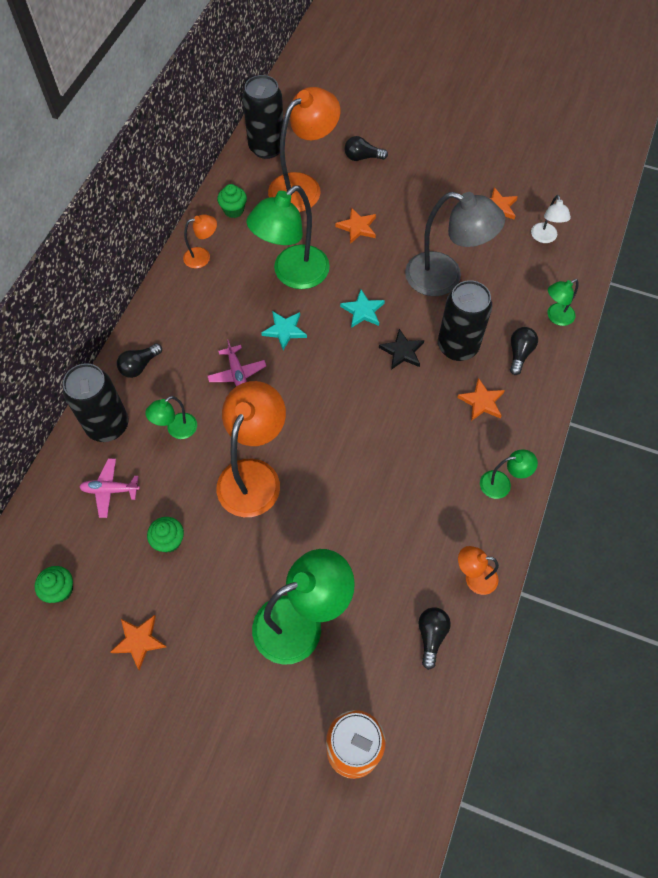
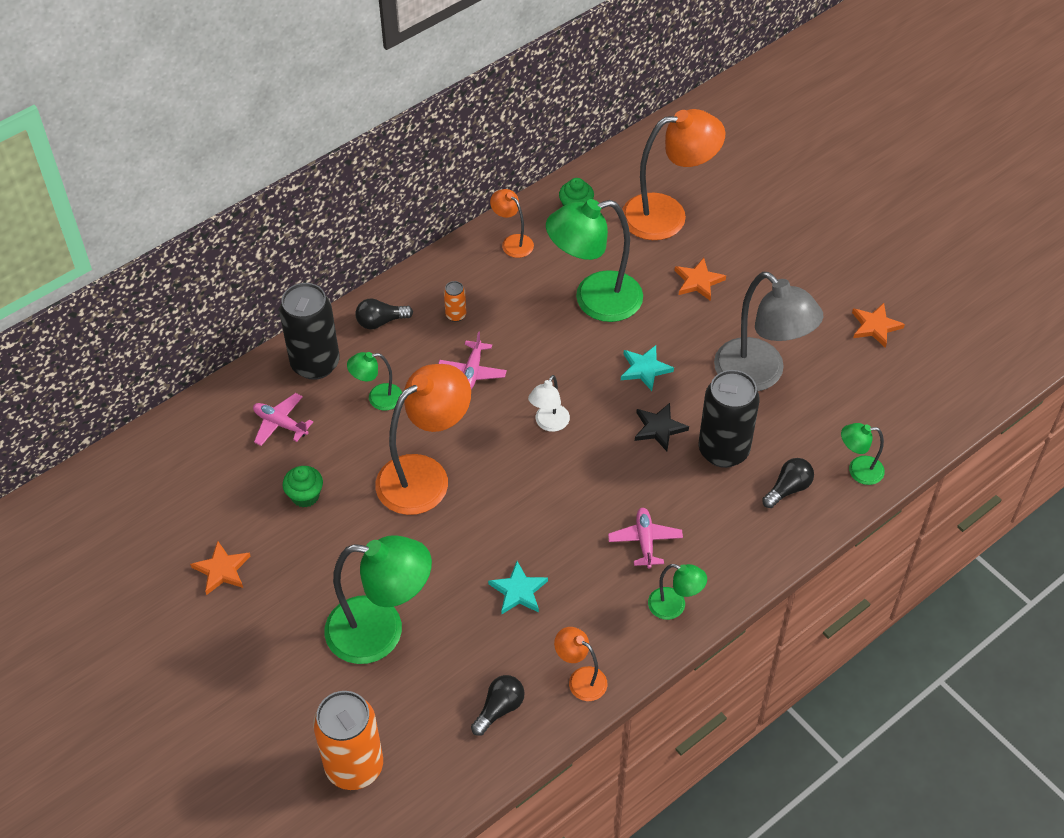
camera: 30 degrees right, 10 degrees down
green cupcake [34,566,73,603] -> none
orange lamp [183,214,217,269] -> orange lamp turned 150 degrees counterclockwise [490,189,534,258]
black can [243,75,284,159] -> none
turquoise star [261,311,307,350] -> turquoise star moved to [488,561,548,615]
black light bulb [345,136,388,161] -> none
orange star [457,378,505,421] -> none
white lamp [531,195,571,243] -> white lamp moved to [528,375,570,432]
none -> orange can [444,281,466,322]
none -> pink plane [608,508,683,569]

